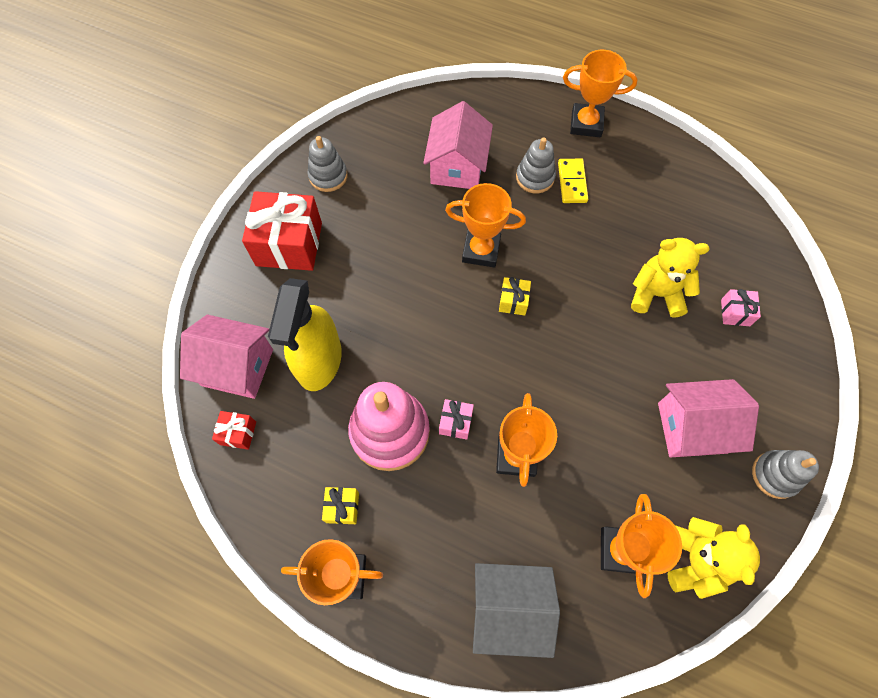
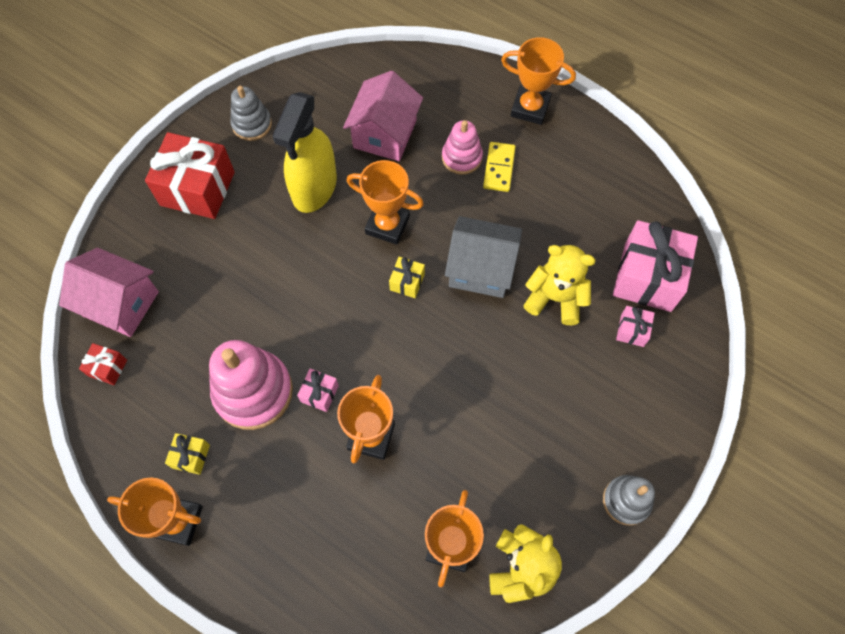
camera: 10 degrees right, 0 degrees up
yellow spray bottle [268,278,342,391] -> yellow spray bottle moved to [272,92,337,213]
grey house [473,563,560,658] -> grey house moved to [445,216,522,298]
grey stacking toy [516,138,556,193] -> pink stacking toy [442,120,483,175]
pink house [658,379,759,457] -> none
none -> pink gift [613,220,698,312]

